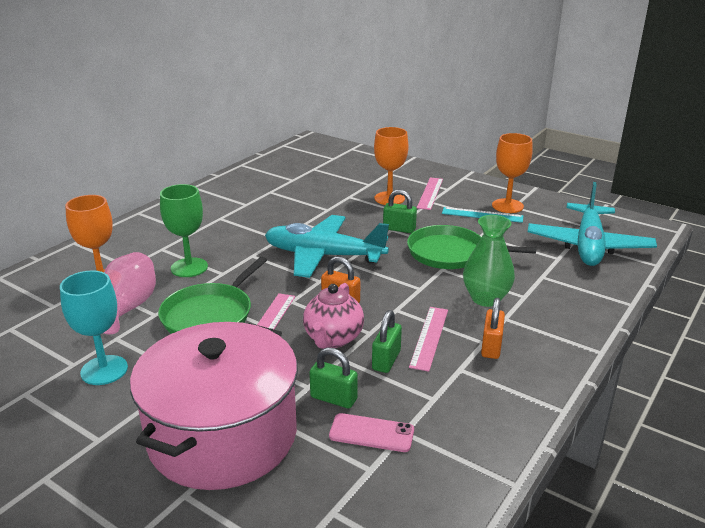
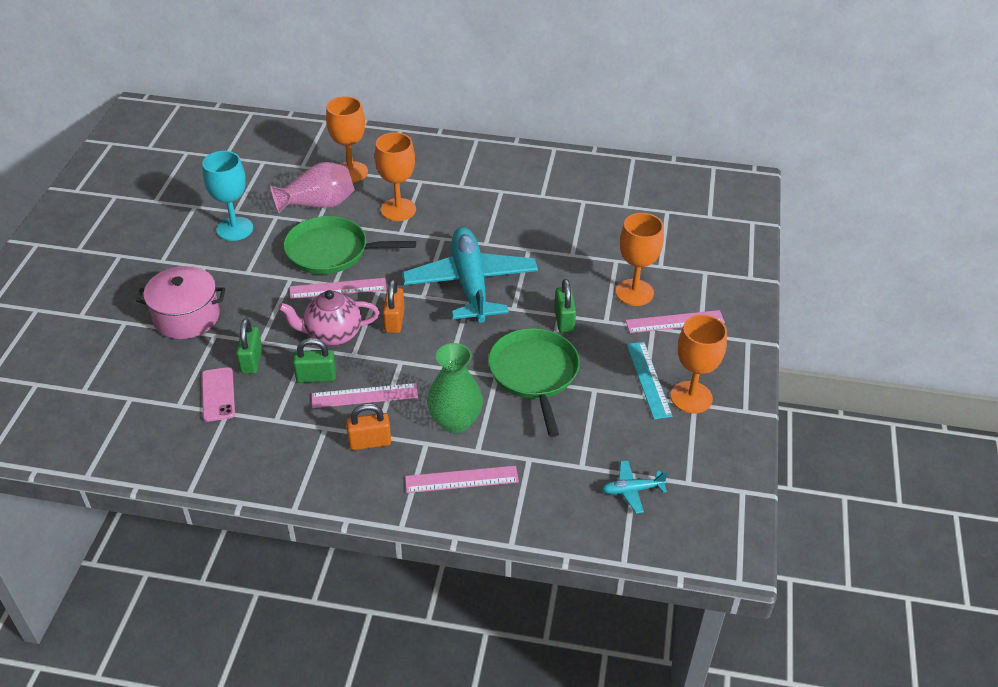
camera: 65 degrees right, 15 degrees up
pink pot [130,322,298,490] -> pink pot [136,266,226,339], size x0.58
green goblet [160,184,208,277] -> orange goblet [375,132,416,221]
turquoise plane [528,182,657,266] -> turquoise plane [602,460,668,513], size x0.41
none -> pink ruler [405,466,519,493]

